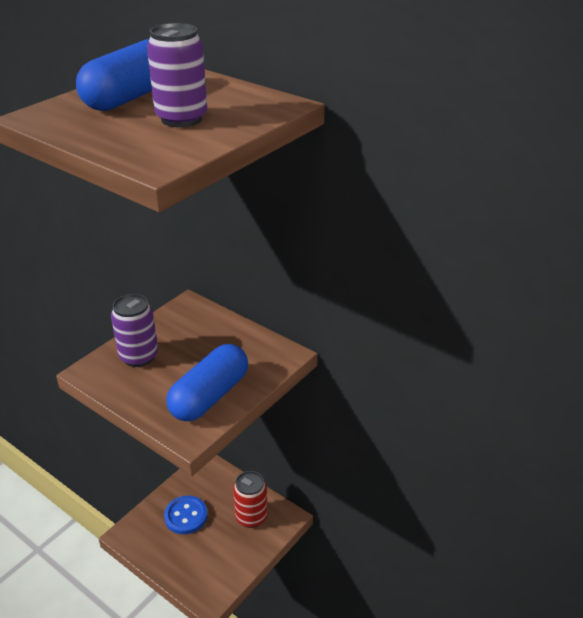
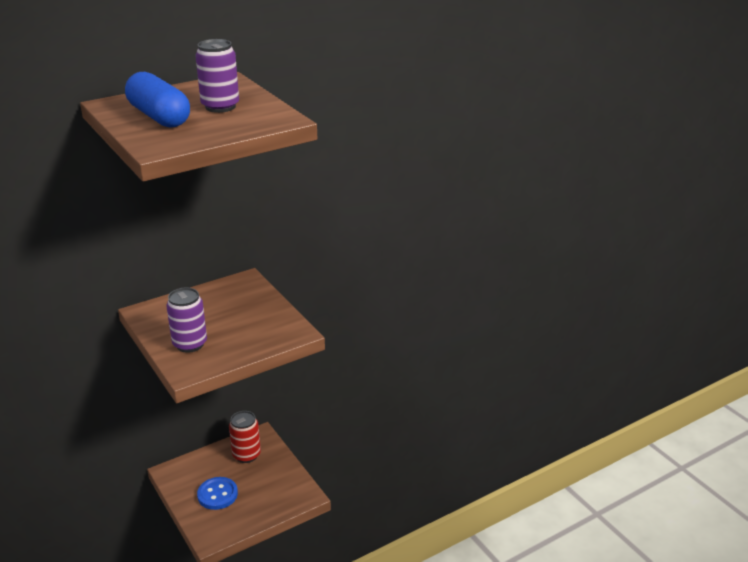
camera: 70 degrees left, 5 degrees down
blue capsule [166,344,248,421] -> none

